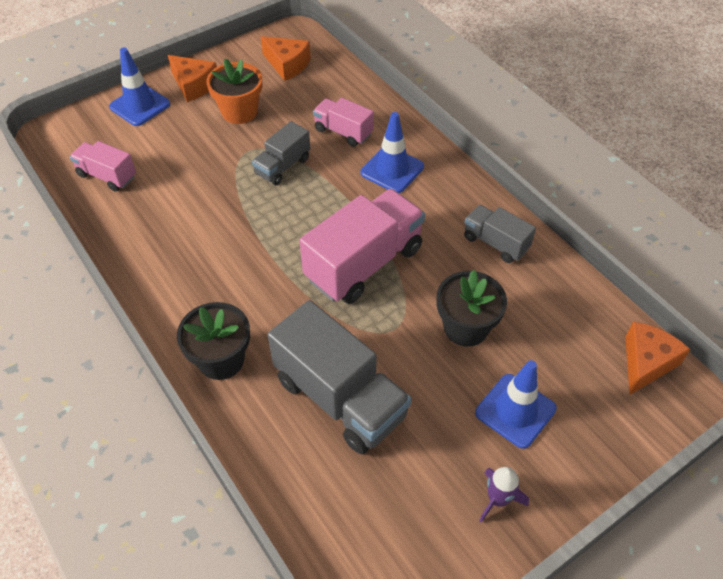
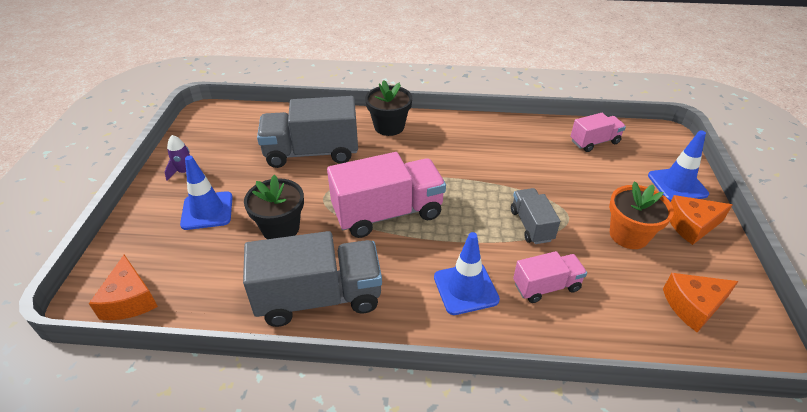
camera: 130 degrees right, 10 degrees down
pink truck [300,189,425,304] -> pink truck turned 105 degrees counterclockwise [327,152,446,238]
grey truck [464,205,536,263] -> grey truck [243,231,382,327], size x1.85

